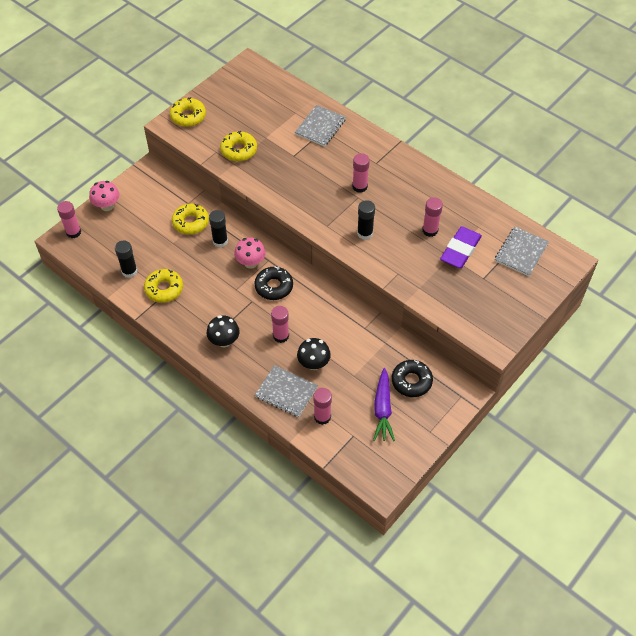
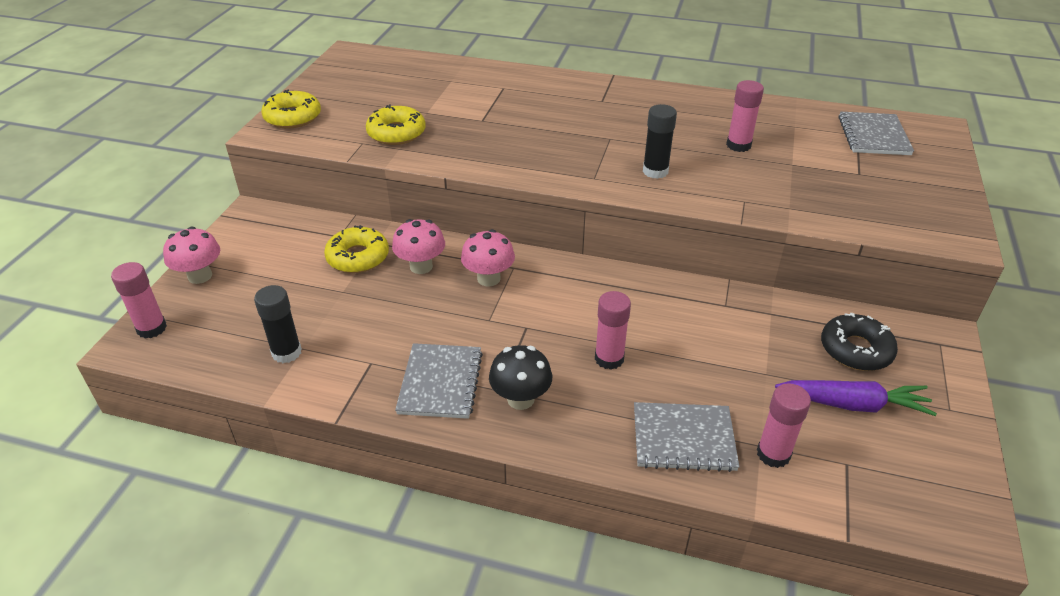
camera: 25 degrees left, 15 degrees down
yellow donut [144,269,183,303] -> none
black glue stick [209,210,228,247] -> pink mushroom [392,219,445,274]
black donut [255,267,293,300] -> none
grey notebook [295,105,346,147] -> grey notebook moved to [395,343,483,419]
black mushroom [297,338,331,370] -> none
pink glue stick [352,153,370,193] -> none
purple carrot [373,368,395,441] -> purple carrot turned 60 degrees counterclockwise [775,380,937,416]
purple eraser [440,226,482,268] -> none

